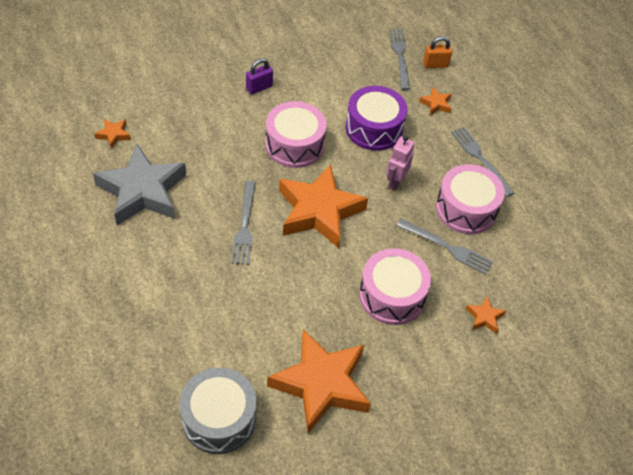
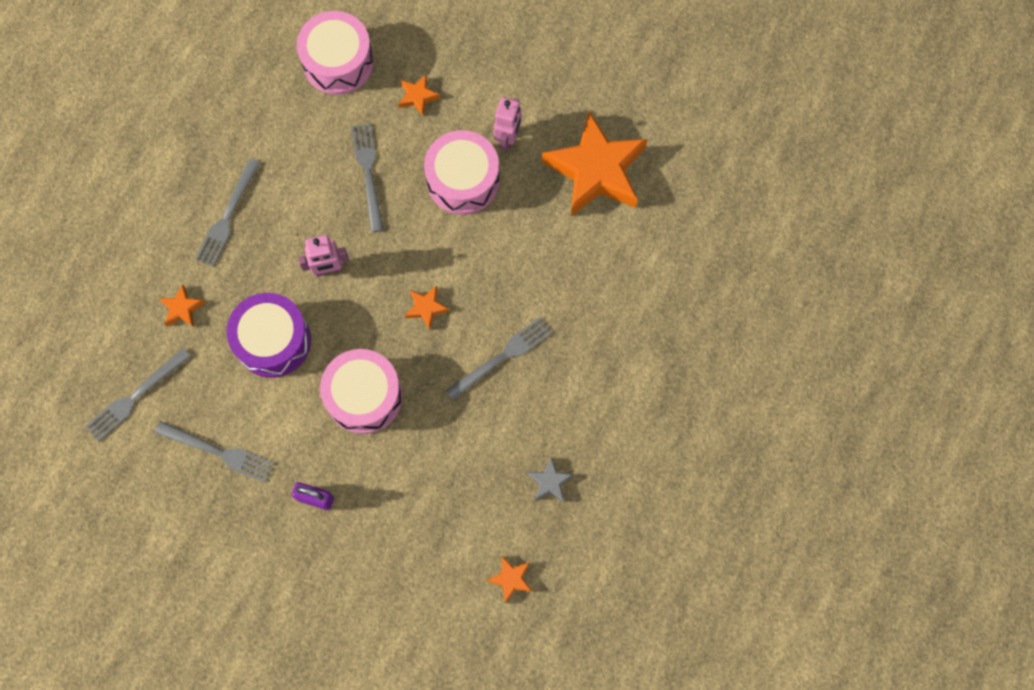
camera: 125 degrees left, 20 degrees up
grey star [93,144,186,225] -> grey star [527,458,574,502], size x0.41
grey drum [180,368,256,454] -> none
orange star [279,164,368,248] -> orange star [405,286,449,330], size x0.41
orange padlock [423,37,452,68] -> none
pink drum [436,164,505,234] -> pink drum moved to [297,11,374,95]
none -> grey fork [155,421,274,483]
none -> pink robot [494,97,521,151]

